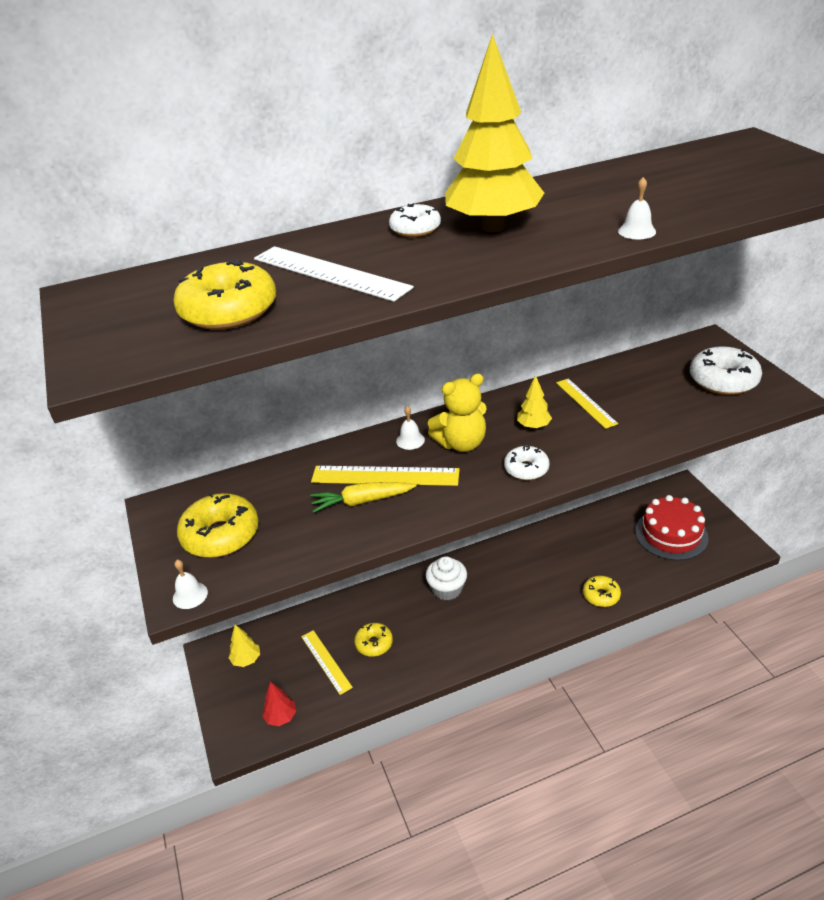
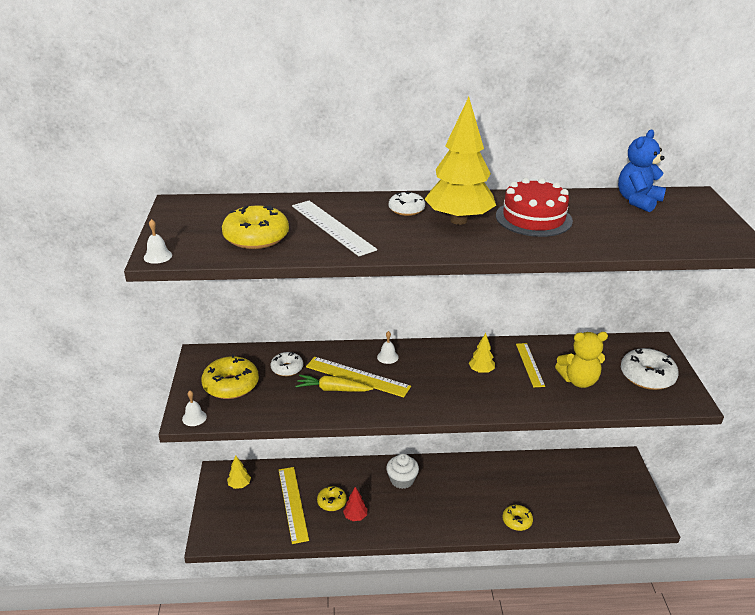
camera: 15 degrees right, 5 degrees down
red tree [262,682,296,726] -> red tree moved to [343,487,367,521]
yellow ruler [301,630,353,695] -> yellow ruler [279,467,309,544], size x1.52
yellow teddy bear [428,373,487,452] -> yellow teddy bear moved to [555,332,608,388]
white donut [504,445,550,480] -> white donut moved to [271,352,303,376]
white bell [618,177,656,239] -> white bell moved to [144,219,172,264]
red cake [635,495,708,561] -> red cake moved to [496,178,573,237]
none -> blue teddy bear [618,130,666,212]

